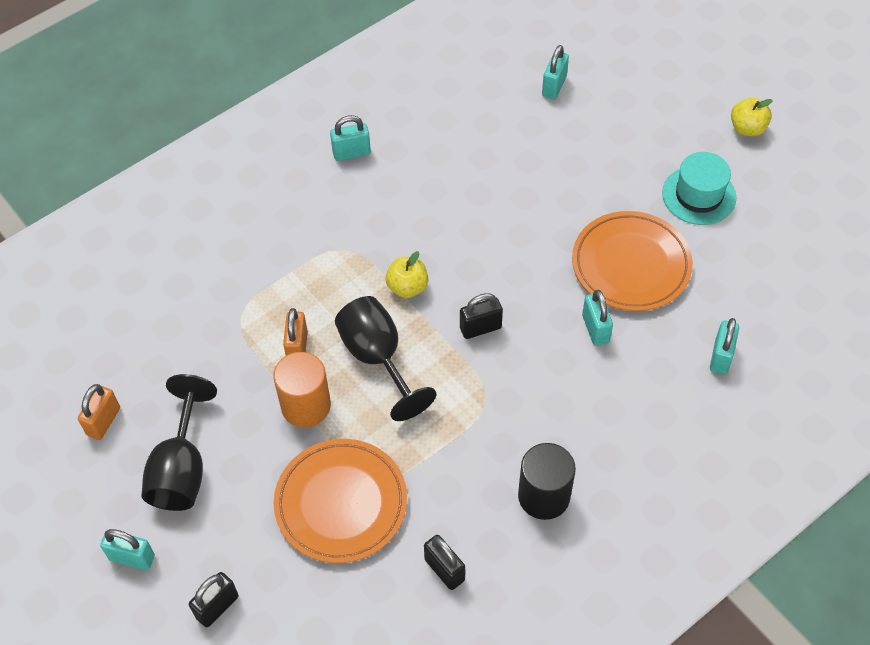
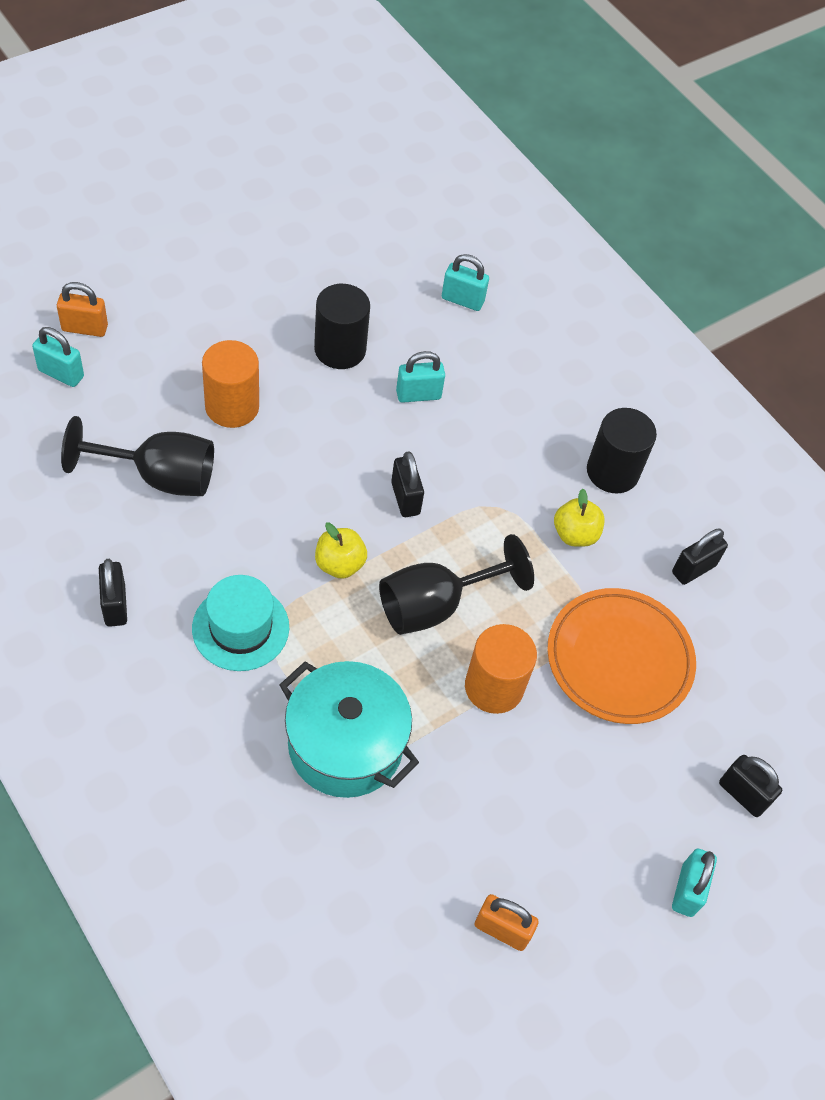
camera: 95 degrees left, 0 degrees up
black goblet [141,374,217,511] -> black goblet moved to [61,416,214,496]
orange padlock [283,308,308,355] -> orange padlock moved to [57,282,108,337]
turquoise padlock [330,115,371,161] -> black padlock [99,559,127,627]
orange plate [572,211,693,311] -> black cylinder [314,284,370,369]
turquoise hat [662,152,736,225] -> turquoise hat moved to [192,575,289,671]
yellow apple [731,97,773,136] -> yellow apple moved to [554,489,605,547]
none -> orange cylinder [202,340,259,428]
none -> turquoise pot [279,661,419,798]

